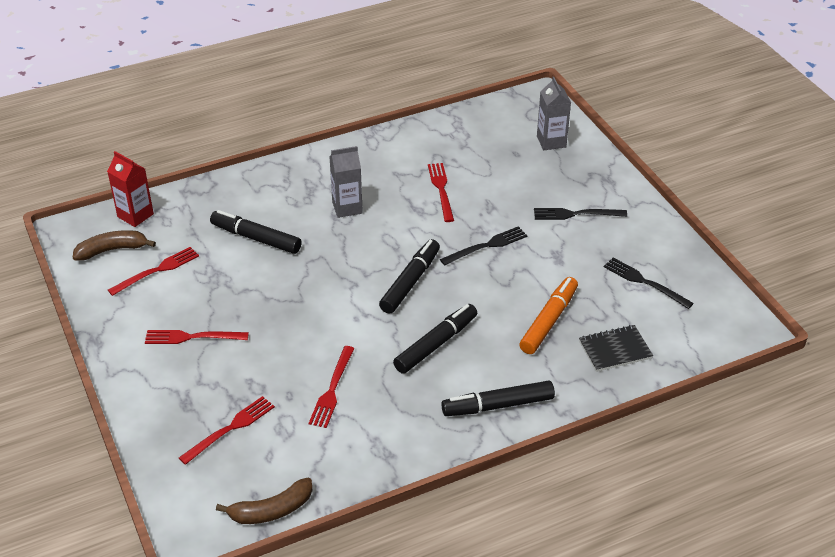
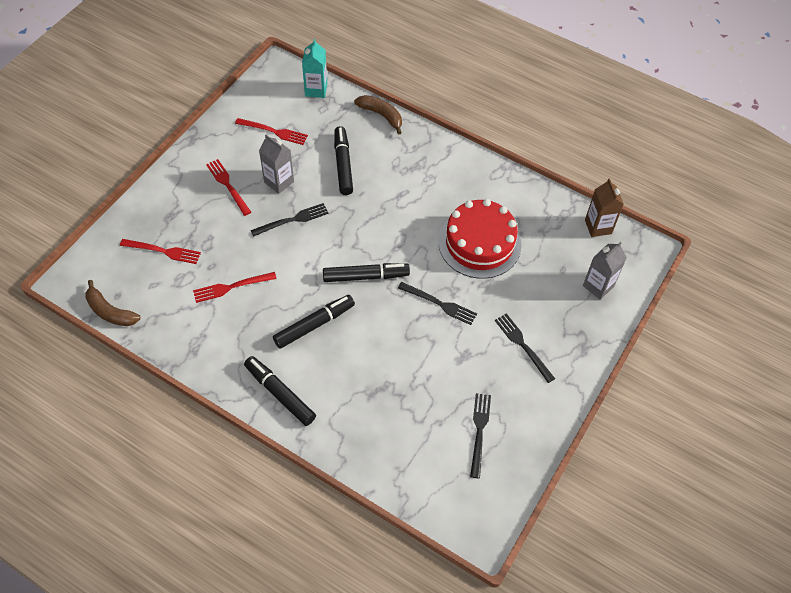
camera: 55 degrees right, 15 degrees up
brown banana [73,230,156,261] -> brown banana moved to [354,95,402,135]
red carton [107,151,154,227] -> turquoise carton [302,39,327,98]
grey carton [329,146,363,218] -> grey carton moved to [259,135,294,194]
black marker [393,304,477,374] -> black marker turned 45 degrees counterclockwise [273,295,355,349]
red fork [428,163,454,222] -> red cake [438,199,521,279]
orange marker [519,277,578,354] -> none
black notebook [579,325,653,372] -> none
none -> black fork [251,203,329,237]
none -> brown carton [585,178,624,237]

